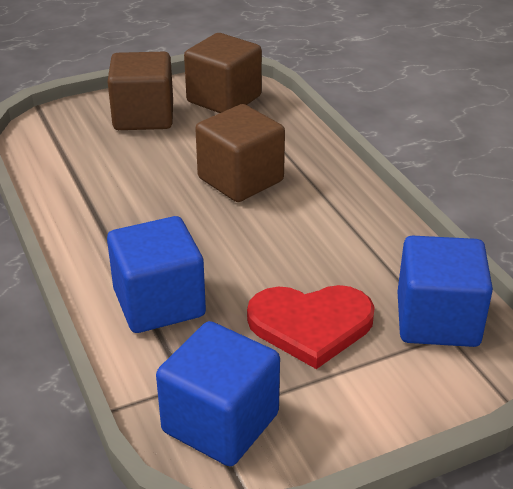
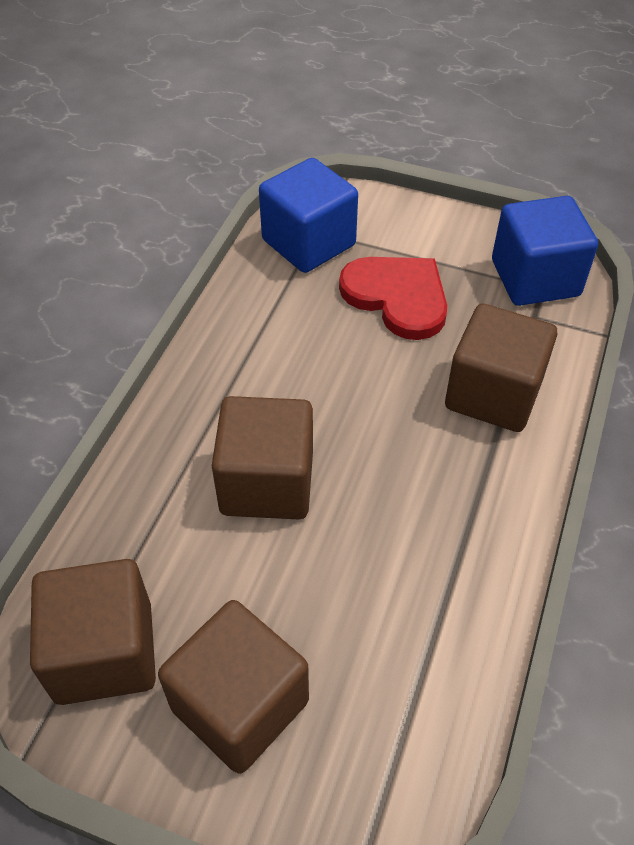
camera: 135 degrees left, 15 degrees up
blue cube [107,216,206,333] -> brown cube [445,304,557,432]

